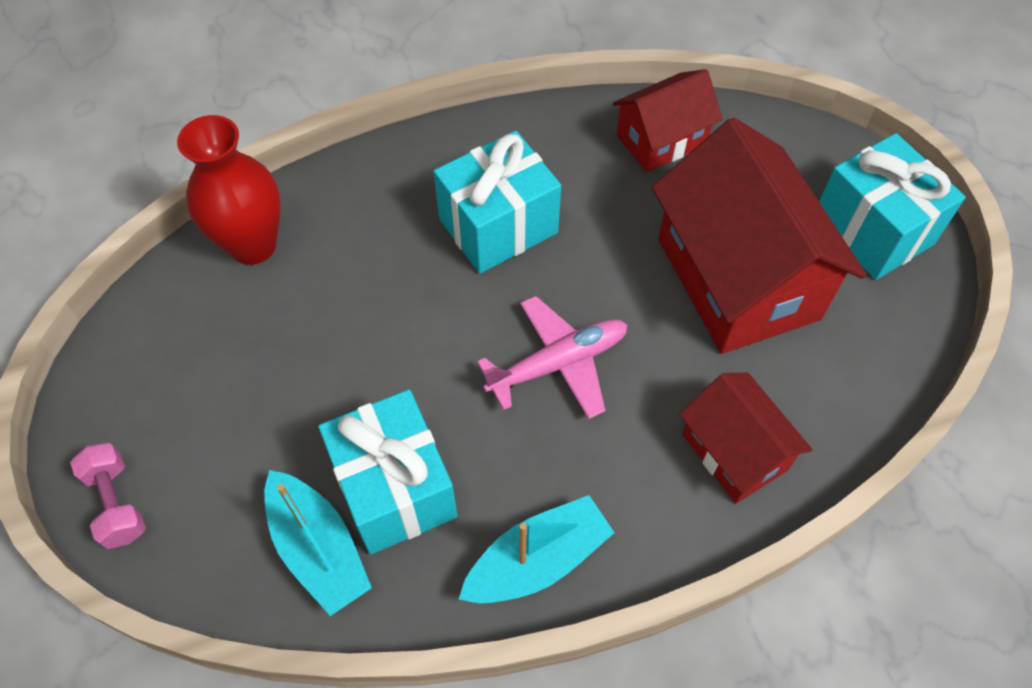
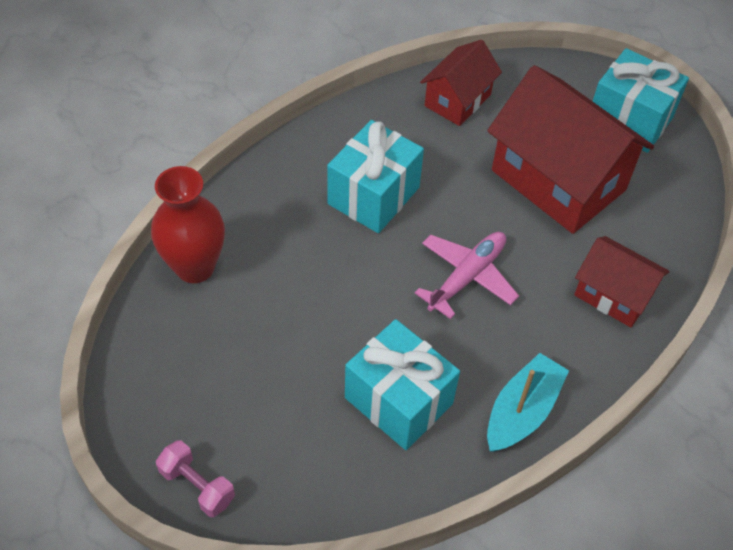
camera: 25 degrees left, 5 degrees down
turquoise boat [264,470,372,616] -> none

